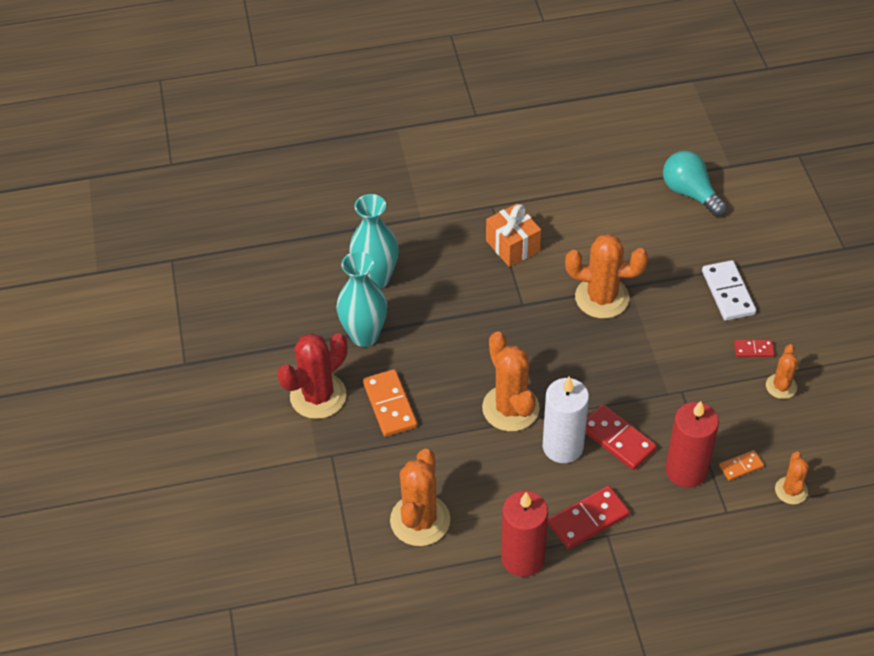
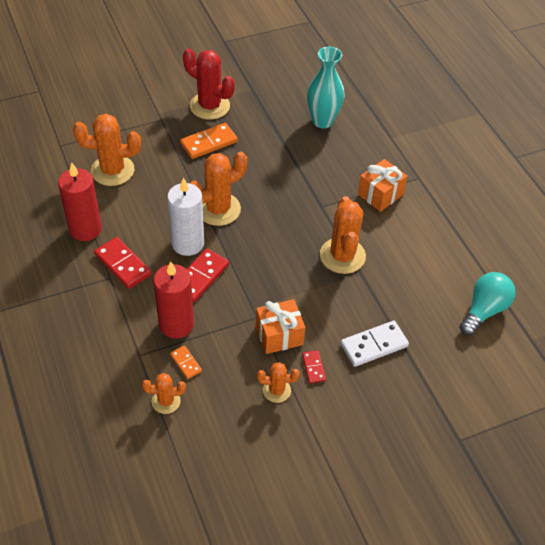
camera: 75 degrees right, 0 degrees up
turquoise vase [337,251,387,347] -> none
none -> orange gift [256,299,305,354]

